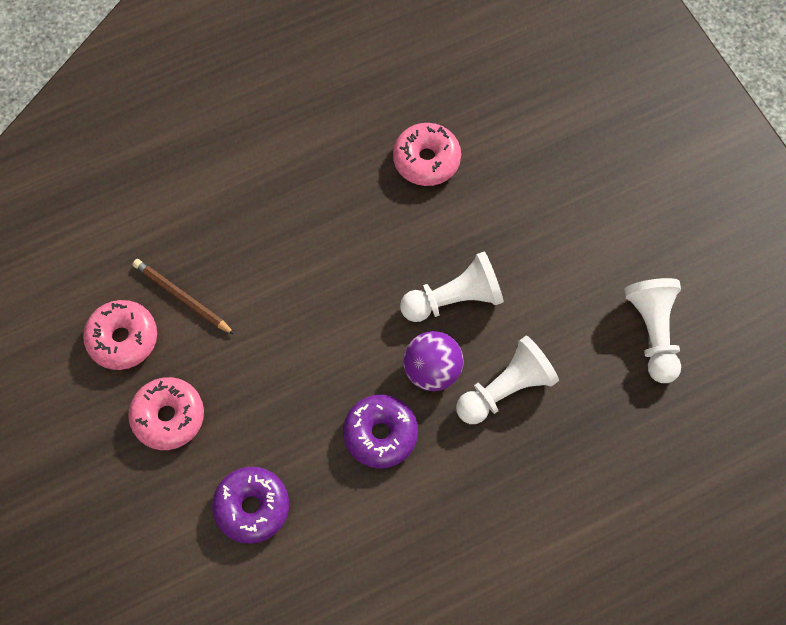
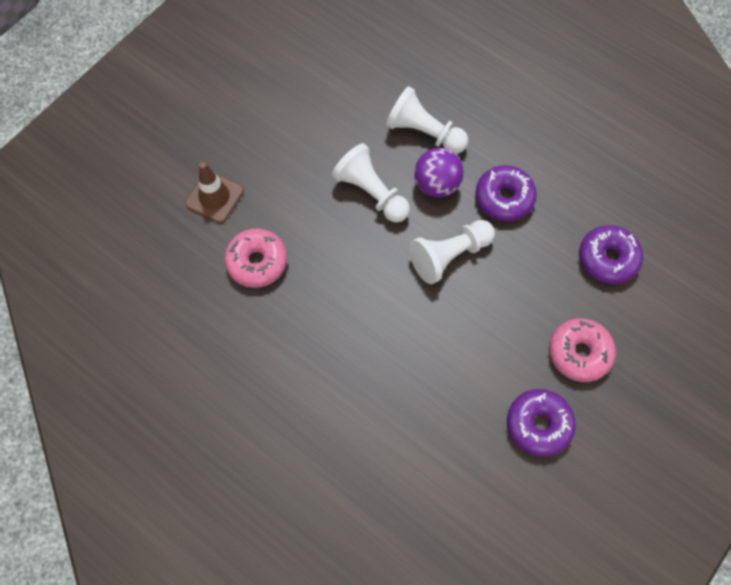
camera: 115 degrees left, 0 degrees up
pink donut [83,300,157,370] -> purple donut [507,389,576,457]
brown pencil [133,259,235,335] -> none
white pawn [624,278,681,383] -> white pawn moved to [409,220,495,284]
none -> brown traffic cone [185,162,244,223]

